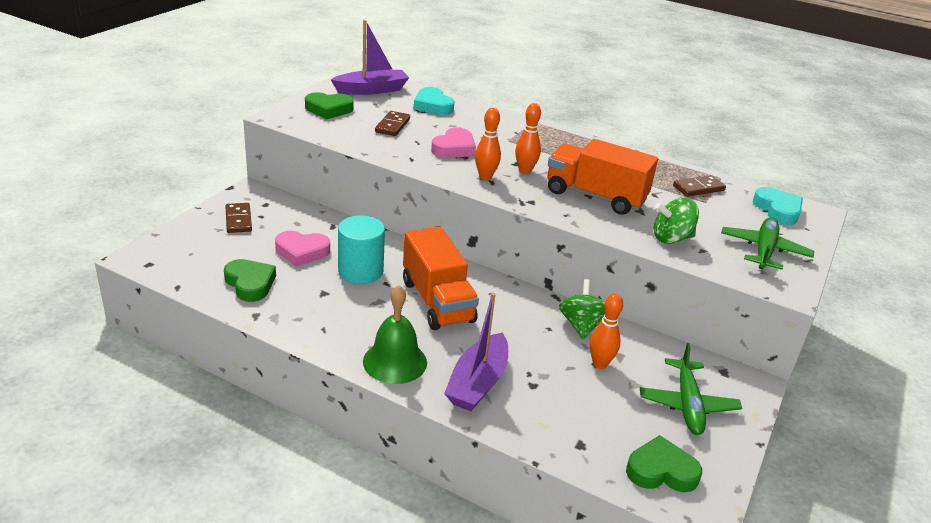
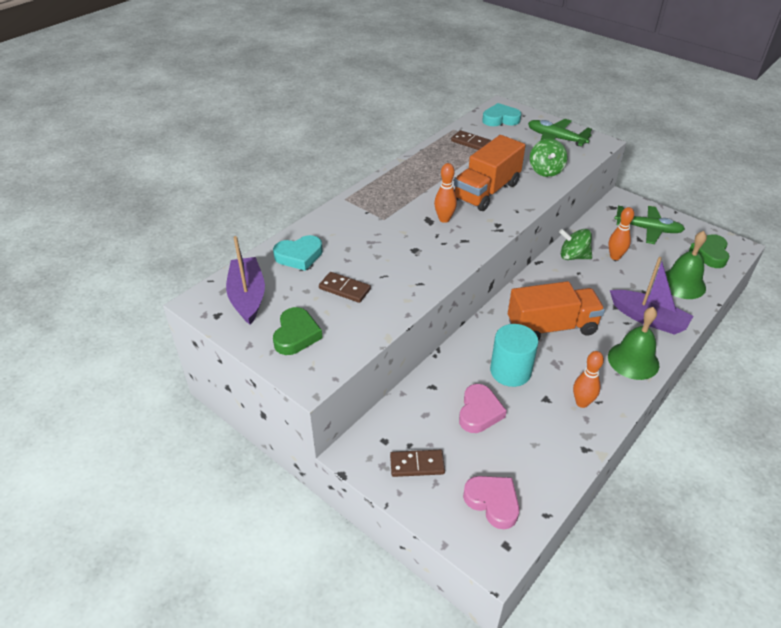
camera: 75 degrees left, 10 degrees up
green heart [224,259,276,302] -> none
pink heart [431,127,476,158] -> pink heart moved to [463,476,519,529]
orange bowling pin [475,108,501,180] -> orange bowling pin moved to [573,351,604,408]
brown domino [673,175,726,197] -> brown domino turned 45 degrees counterclockwise [451,130,491,150]
none -> green bell [665,231,707,299]

